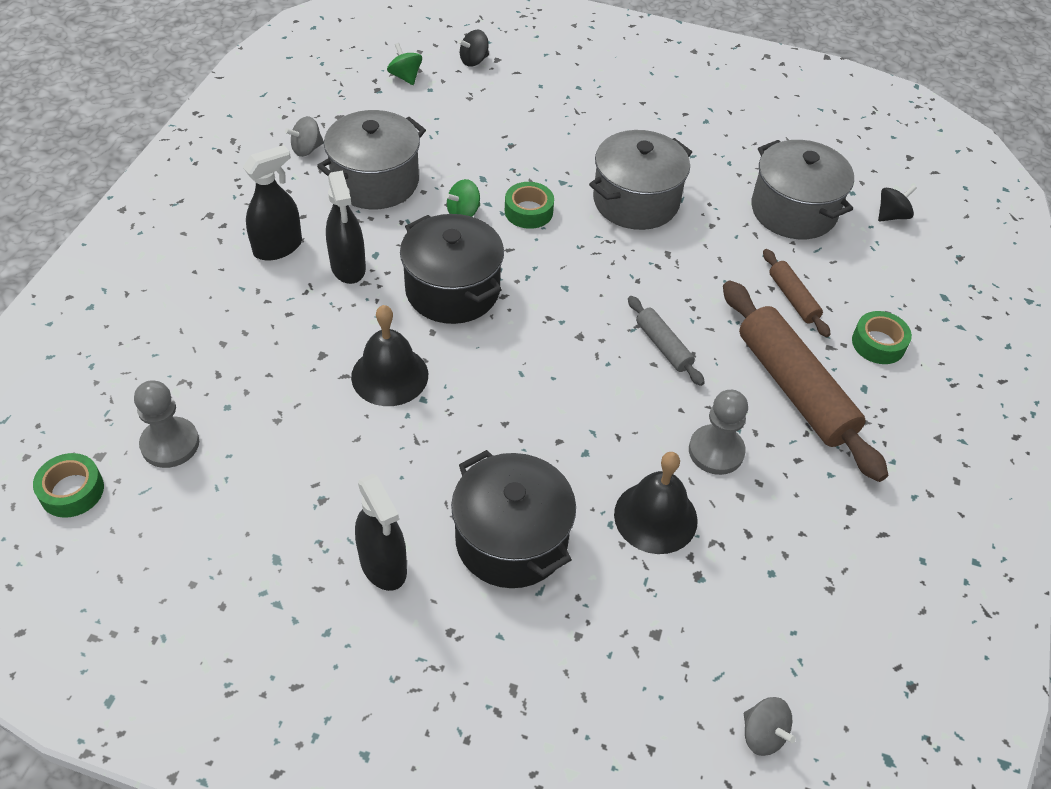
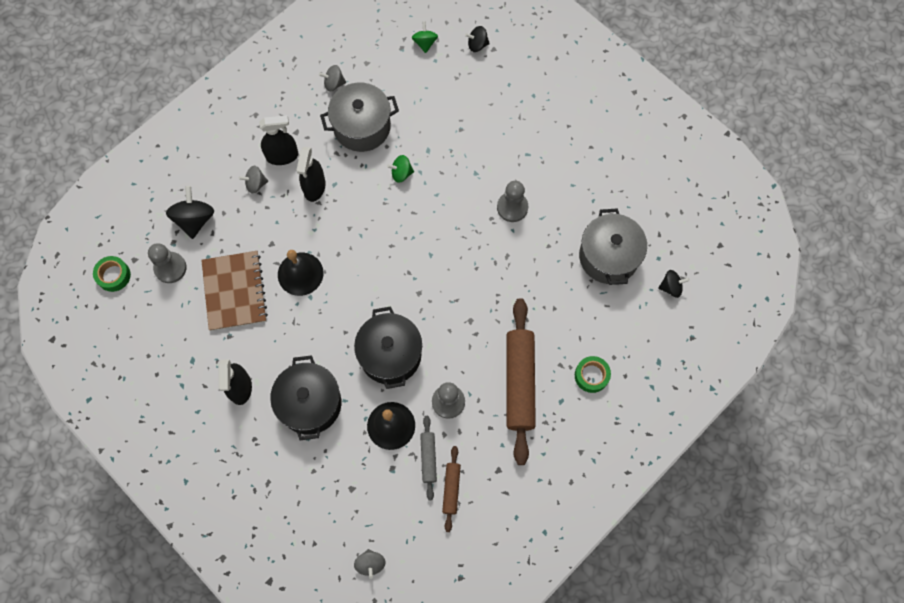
camera: 30 degrees right, 20 degrees up
black pot [400,214,504,324] -> black pot moved to [354,306,422,389]
green tape [505,182,554,229] -> none
grey pot [589,130,692,230] -> grey pawn [497,181,528,222]
grey rolling pin [628,296,705,386] -> grey rolling pin moved to [420,416,437,500]
brown rolling pin [763,249,830,337] -> brown rolling pin moved to [442,446,461,532]
none -> black spinning top [166,186,214,239]
none -> brown notebook [201,251,268,331]
none -> grey spinning top [239,166,268,194]

